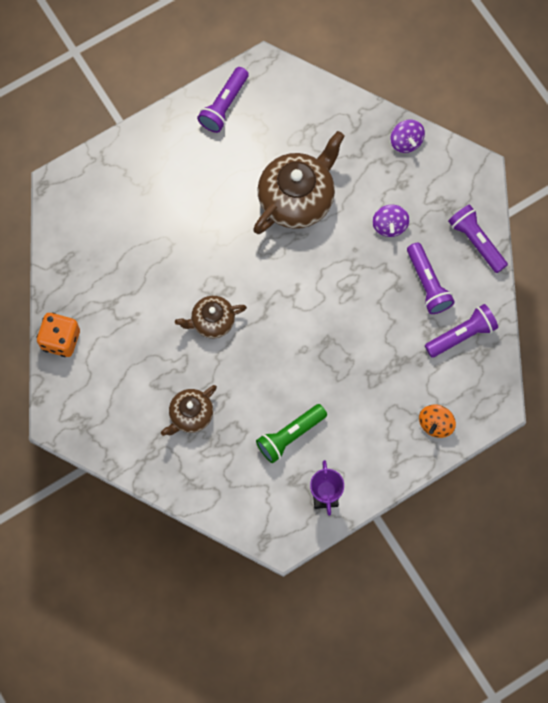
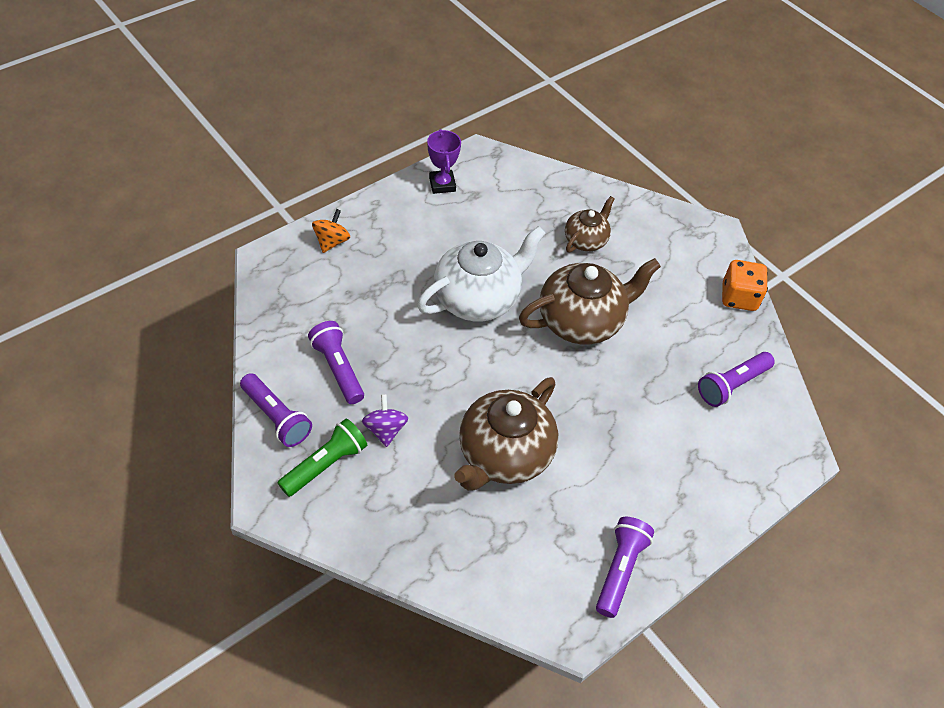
camera: 170 degrees right, 20 degrees down
brown teapot [175,296,247,338] -> brown teapot [519,258,661,345], size x1.80
green flashlight [256,404,327,463] -> green flashlight moved to [278,419,367,497]
purple spinning top [390,119,425,153] -> none
purple flashlight [425,304,498,358] -> purple flashlight moved to [698,352,775,407]
none -> white teapot [417,226,546,322]

